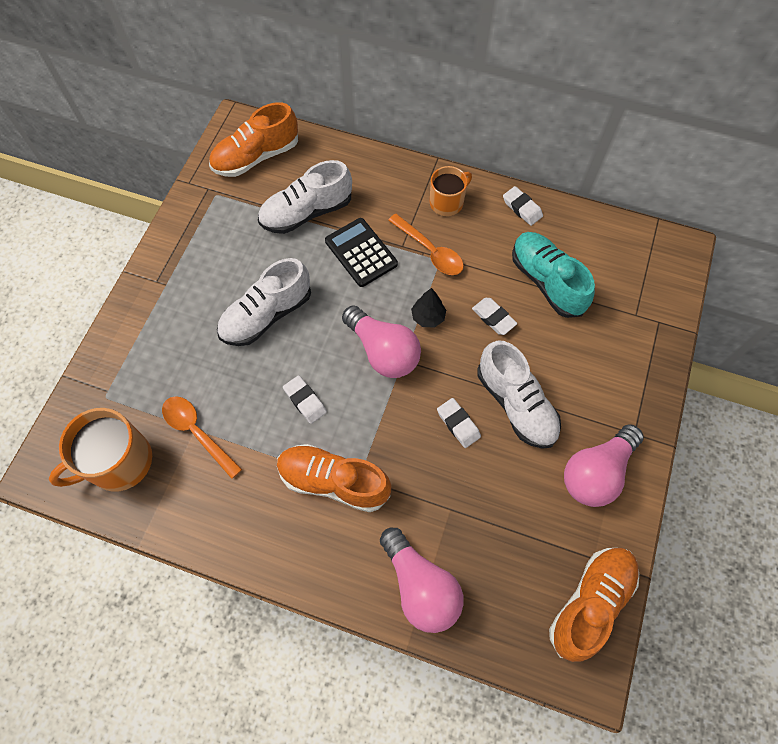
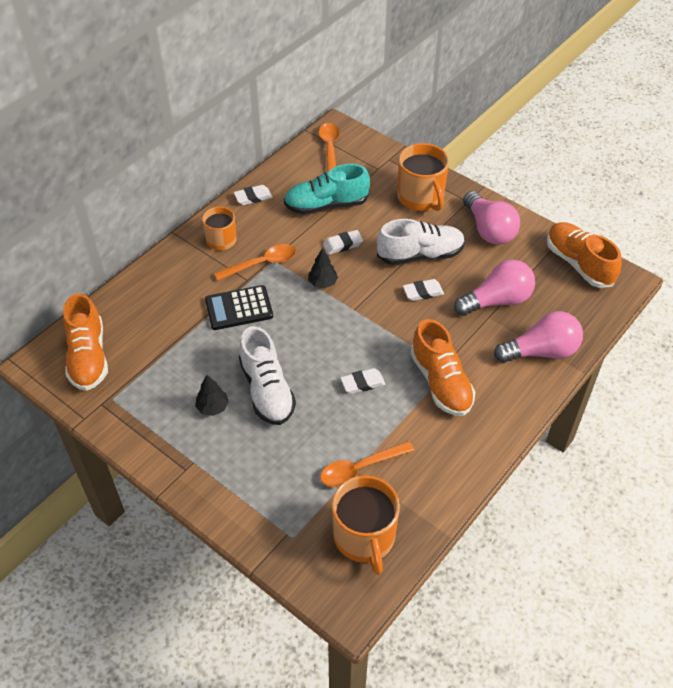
camera: 70 degrees left, 15 degrees down
white shoe [258,160,352,234] -> none
orange shoe [277,444,391,512] -> orange shoe turned 60 degrees counterclockwise [410,319,475,416]
pink light bulb [342,305,421,378] -> pink light bulb moved to [454,260,535,316]
none -> black tree [195,375,229,416]
none -> orange spoon [319,123,340,172]
none -> orange mug [397,143,449,211]

